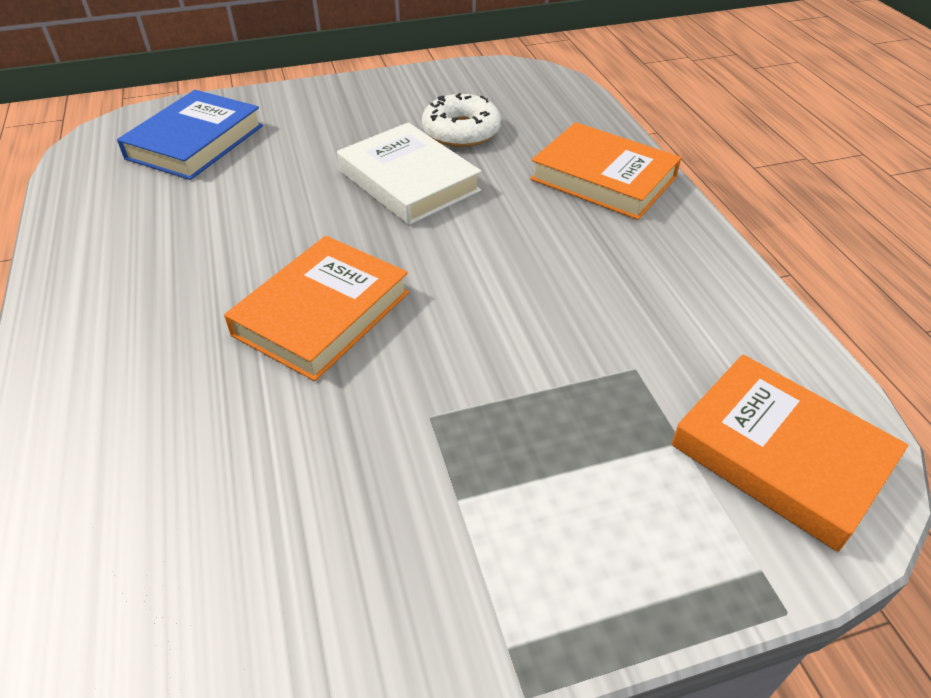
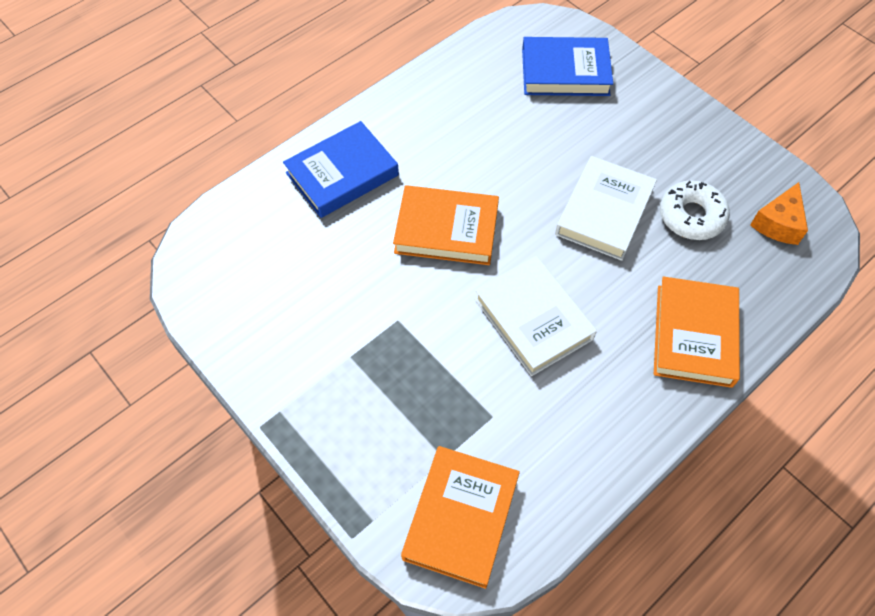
camera: 65 degrees right, 15 degrees up
none -> blue book [283,121,399,218]
none -> white book [474,256,597,376]
none -> orange cheese [750,182,808,245]

